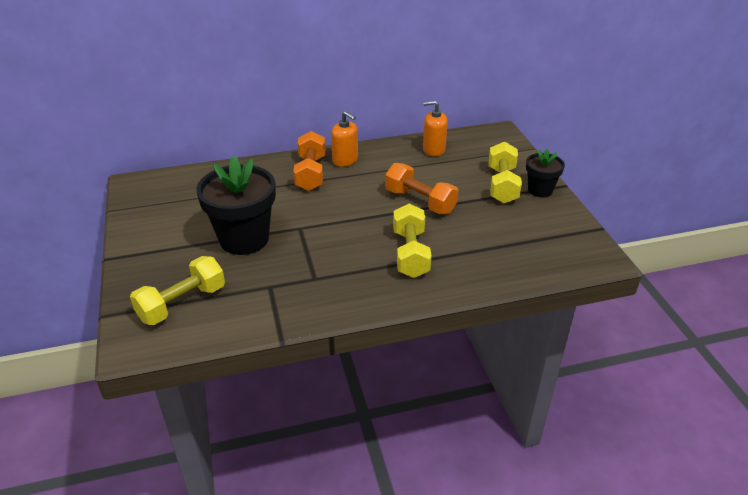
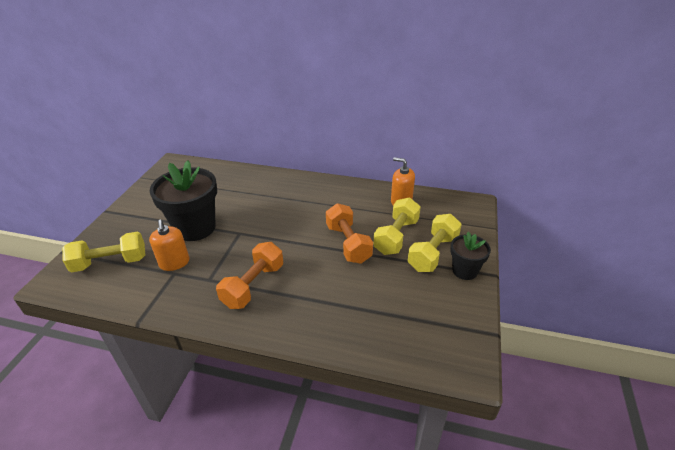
camera: 30 degrees right, 0 degrees up
orange dumbbell [293,131,326,191] -> orange dumbbell moved to [216,242,283,309]
orange soap dispenser [331,111,358,167] -> orange soap dispenser moved to [149,220,189,271]
yellow dumbbell [393,204,431,278] -> yellow dumbbell moved to [373,198,421,255]

